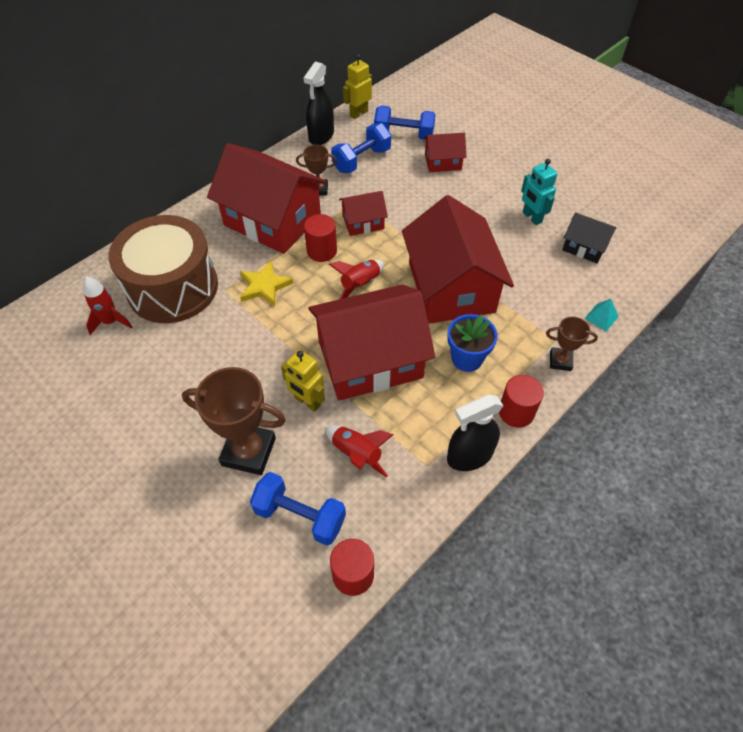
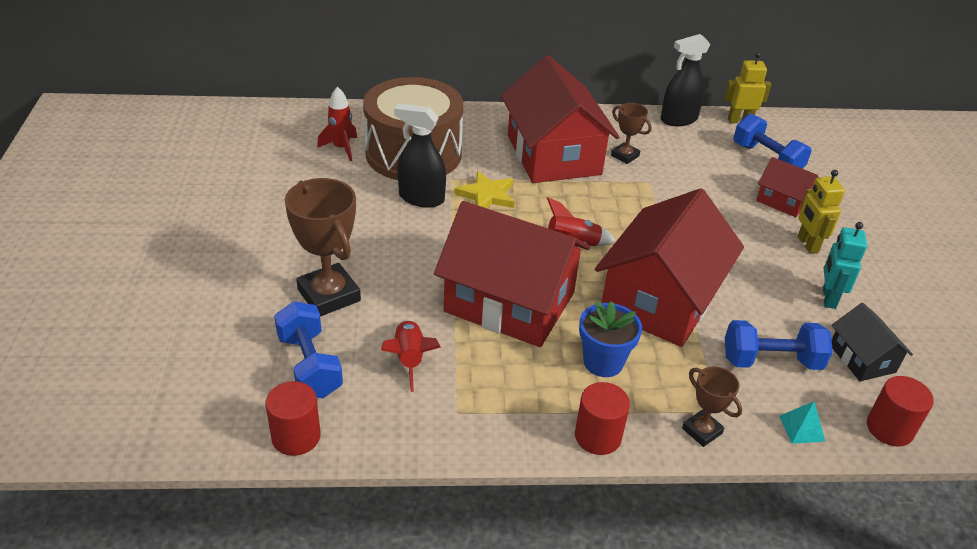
camera: 40 degrees right, 15 degrees down
yellow robot [281,350,325,412] -> yellow robot moved to [798,170,845,253]
red cylinder [304,214,337,262] -> red cylinder moved to [867,376,934,447]
blue dumbbell [331,123,391,173] -> blue dumbbell moved to [725,320,833,370]
red house [339,191,388,236] -> none
black spray bottle [447,394,503,471] -> black spray bottle moved to [394,103,446,208]

